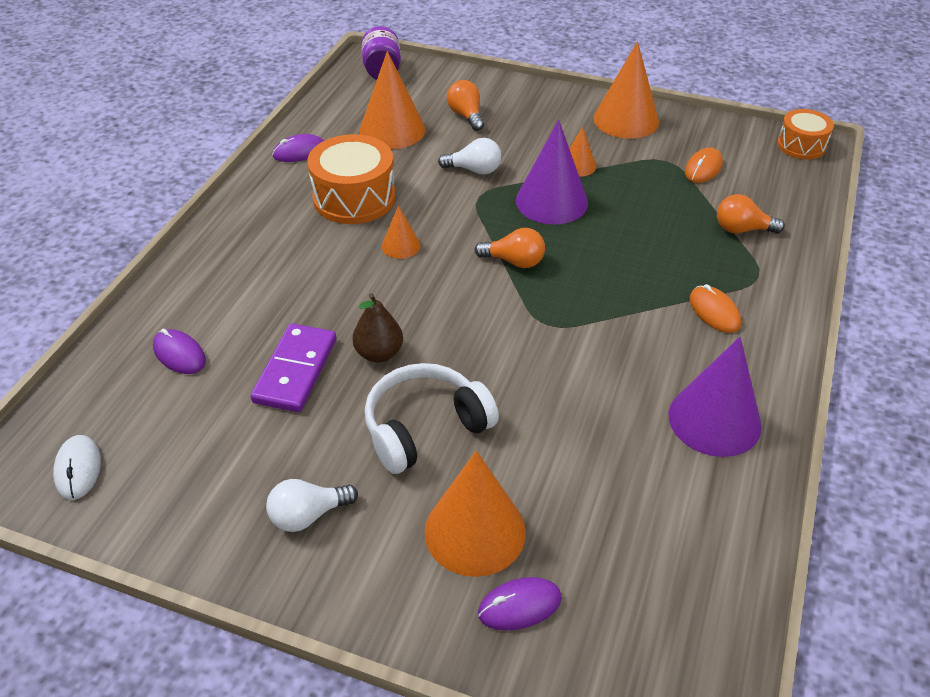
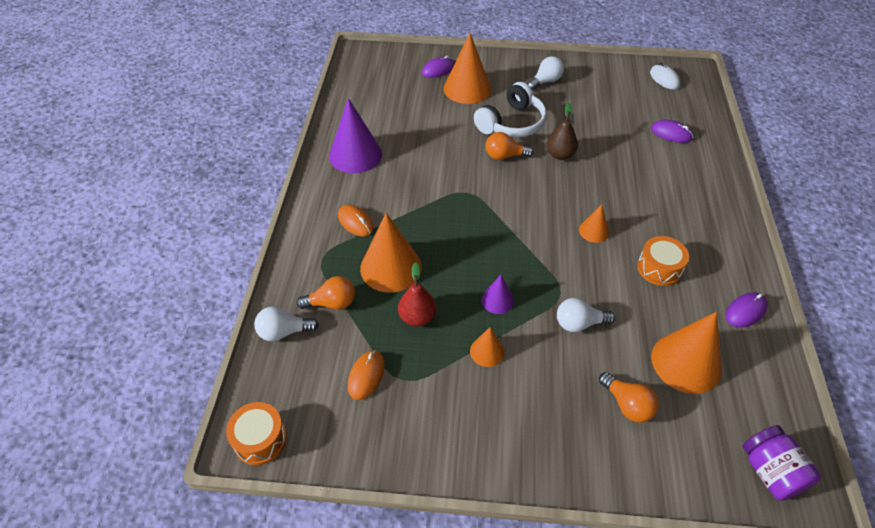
camera: 165 degrees right, 5 degrees up
purple domino [250,323,336,412] -> none
orange drum [307,134,396,224] -> orange drum [637,236,689,286], size x0.61
orange light bulb [475,228,545,268] -> orange light bulb moved to [485,132,534,160]
purple cone [516,120,588,224] -> purple cone [481,275,514,314], size x0.51
orange cone [594,41,659,139] -> orange cone moved to [360,213,422,293]
none -> white light bulb [254,307,319,341]
none -> red pear [398,262,436,327]

